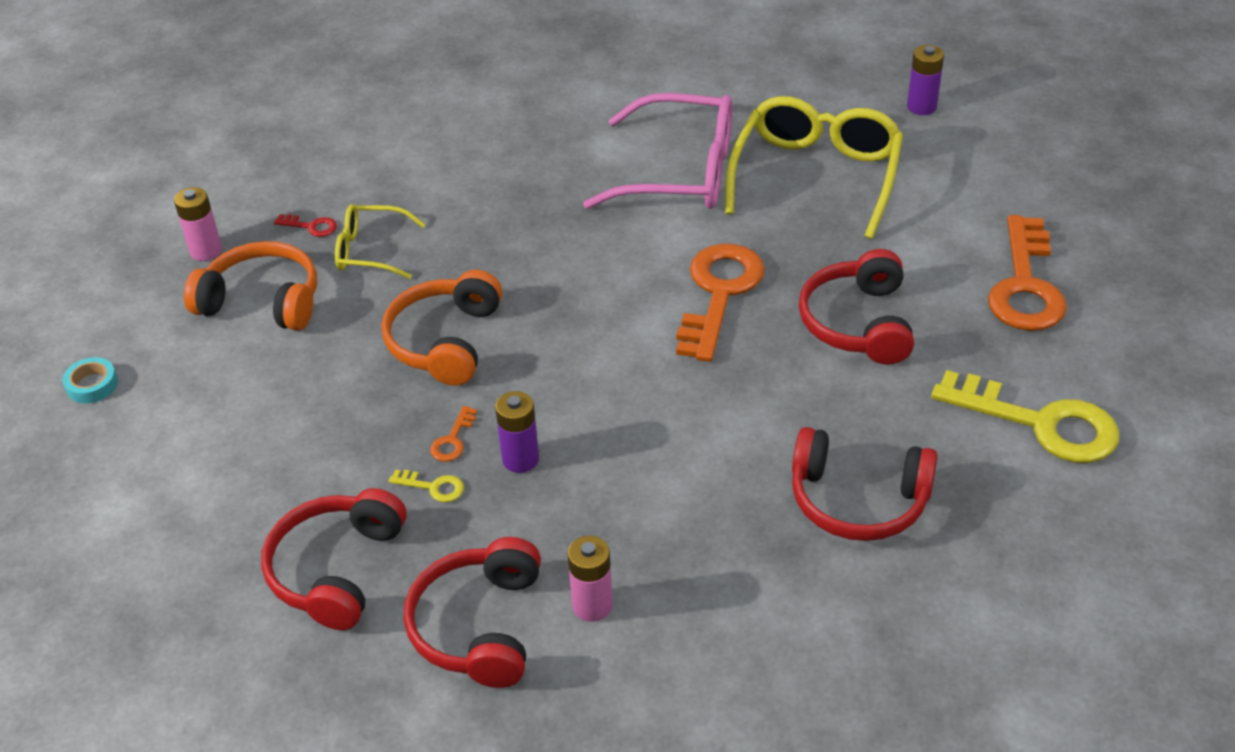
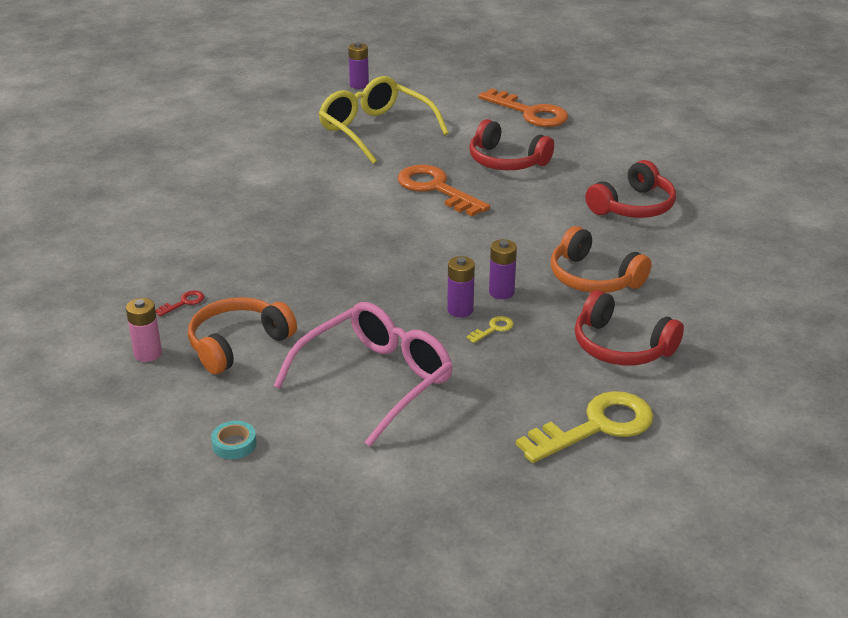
camera: 60 degrees left, 10 degrees down
red headphones [261,488,406,630] -> none
yellow glasses [335,204,426,279] -> none
orange headphones [381,270,502,386] -> orange headphones moved to [551,226,652,293]
orange key [430,406,477,462] -> purple battery [447,256,475,317]
pink battery [567,536,613,622] -> none
pink glasses [583,93,732,209] -> pink glasses moved to [273,302,453,447]
yellow key [931,370,1119,463] -> yellow key moved to [516,391,654,463]

